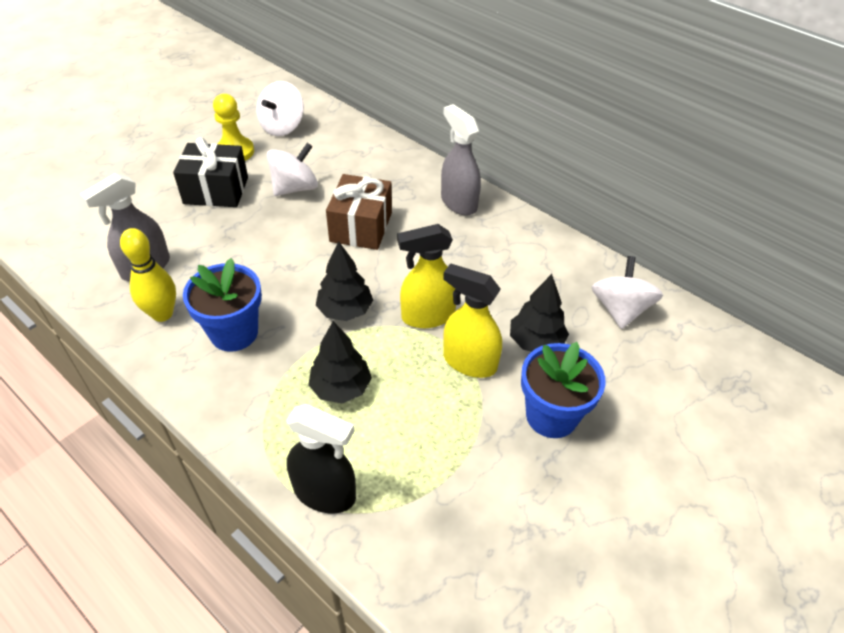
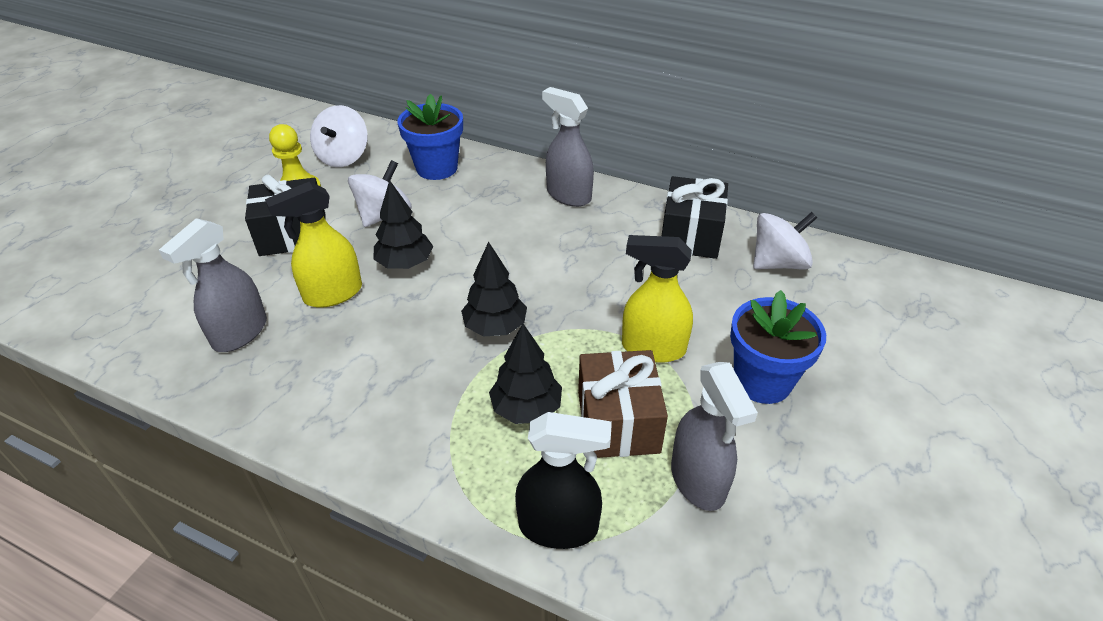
camera: 15 degrees left, 5 degrees down
yellow bowling pin [120,228,176,322] -> none
blue flower pot [183,258,262,352] -> blue flower pot moved to [398,94,463,180]
brown gift [326,174,392,250] -> brown gift moved to [578,350,668,458]
yellow spray bottle [397,224,456,328] -> yellow spray bottle moved to [265,182,362,308]
black tree [510,274,569,352] -> black tree moved to [374,180,434,269]
white spinning top [592,256,663,329] -> white spinning top turned 75 degrees clockwise [753,212,817,269]
none -> black gift [662,176,728,259]
none -> grey spray bottle [671,362,758,511]

